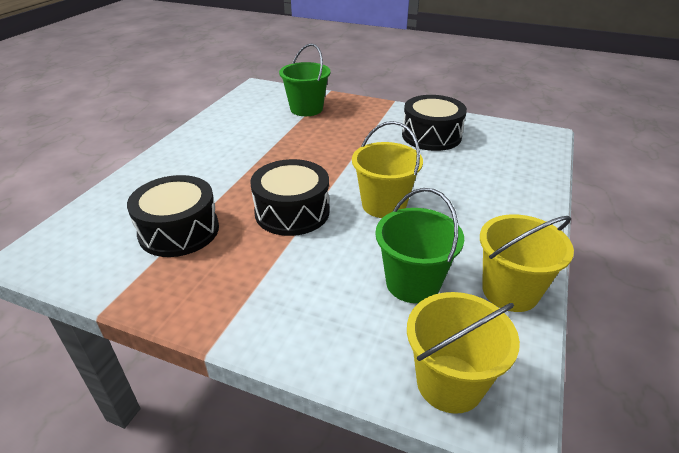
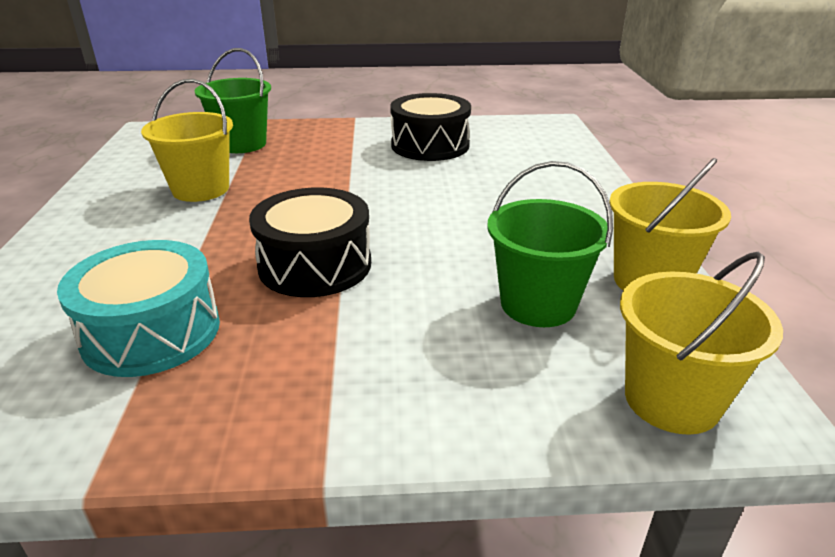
camera: 25 degrees left, 5 degrees down
black drum [127,175,219,257] -> turquoise drum [57,240,220,377]
yellow bucket [352,121,423,218] -> yellow bucket moved to [141,79,233,202]

